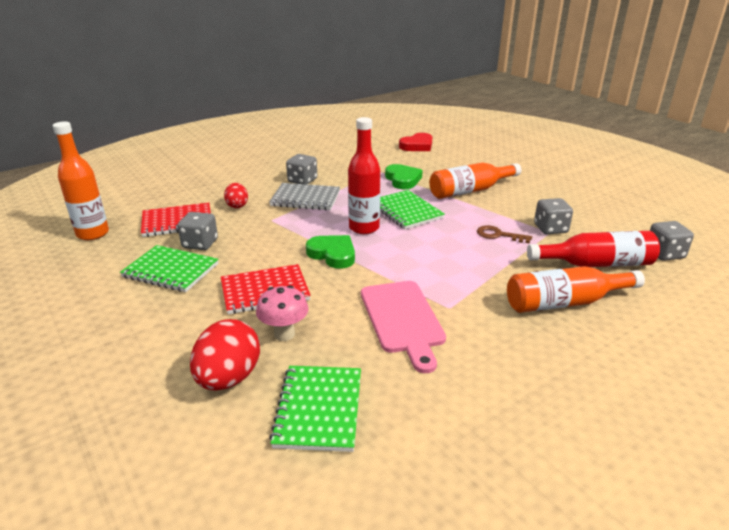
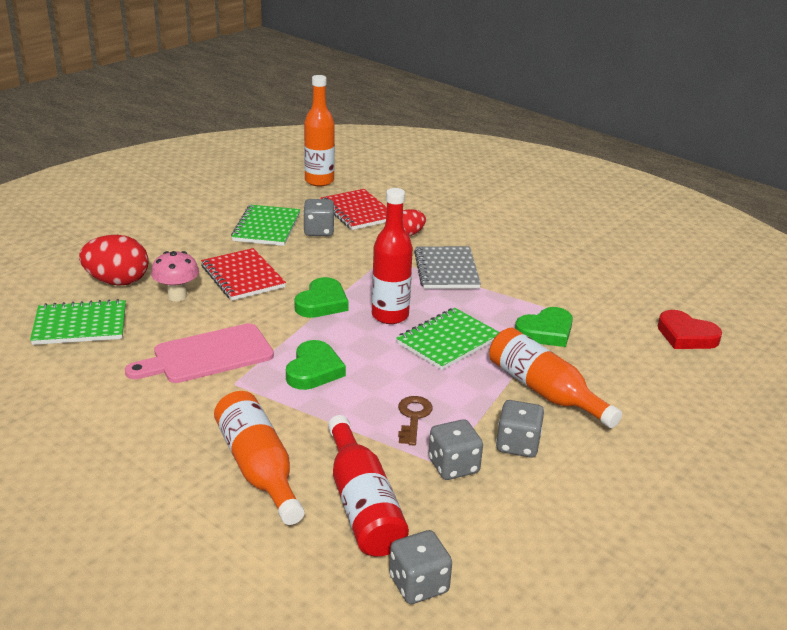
camera: 75 degrees right, 0 degrees up
grey dice [286,154,317,184] -> grey dice moved to [496,400,544,458]
none -> green heart [286,340,346,390]

